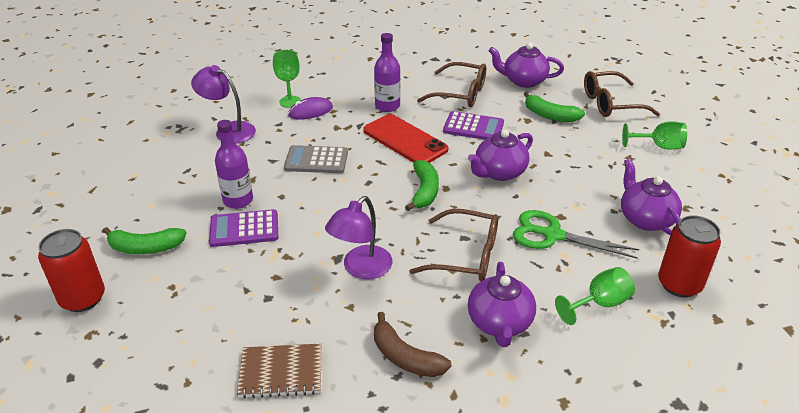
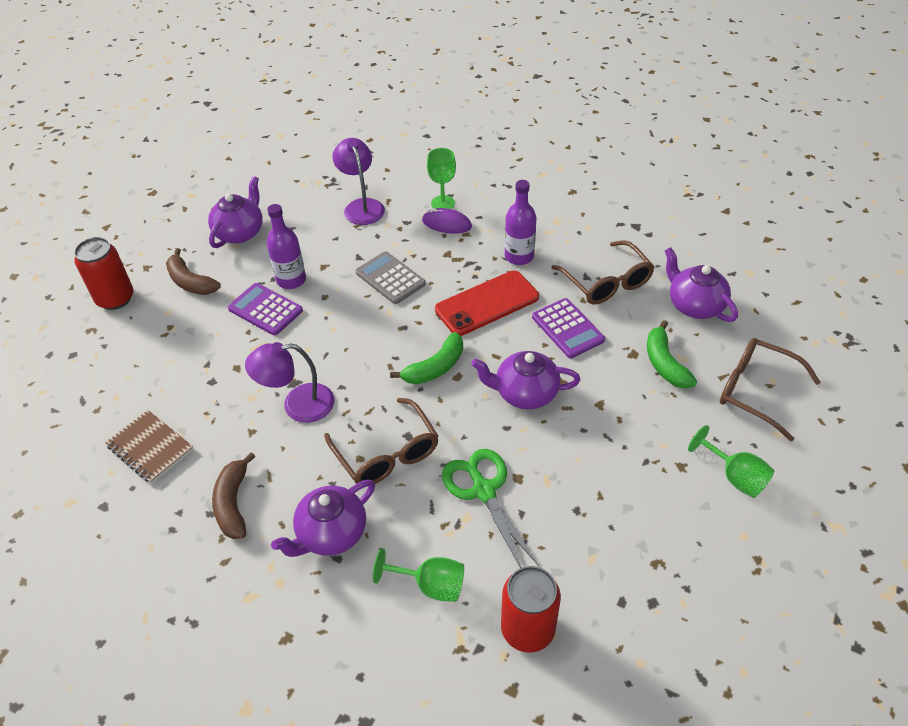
camera: 45 degrees right, 10 degrees up
green banana [103,227,186,254] -> brown banana [166,248,221,295]
red phone [364,114,448,163] -> red phone turned 60 degrees clockwise [435,271,539,336]
purple teapot [621,159,682,235] -> purple teapot moved to [208,176,263,248]

